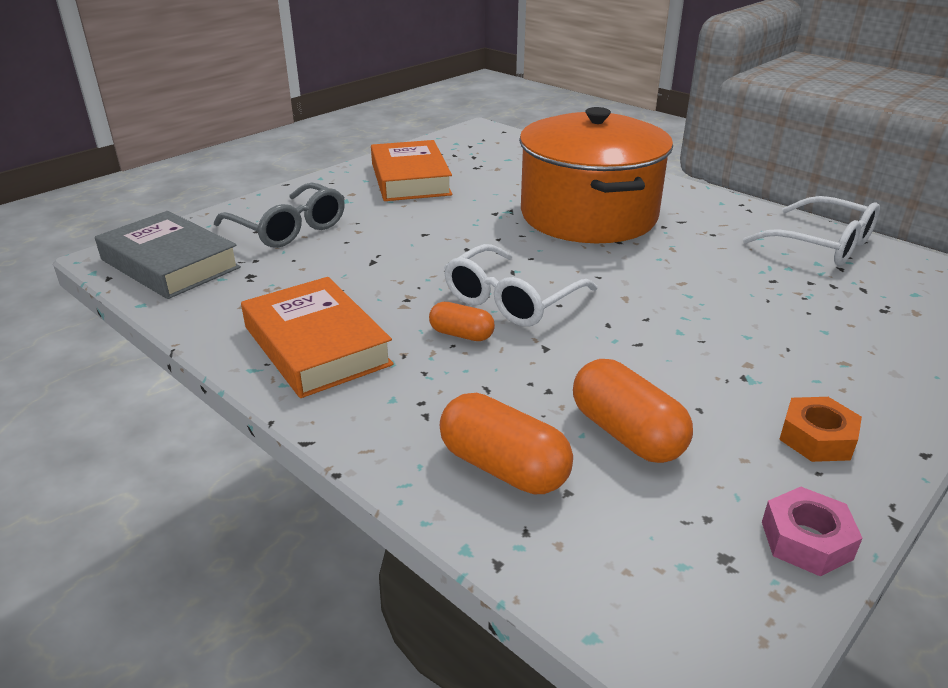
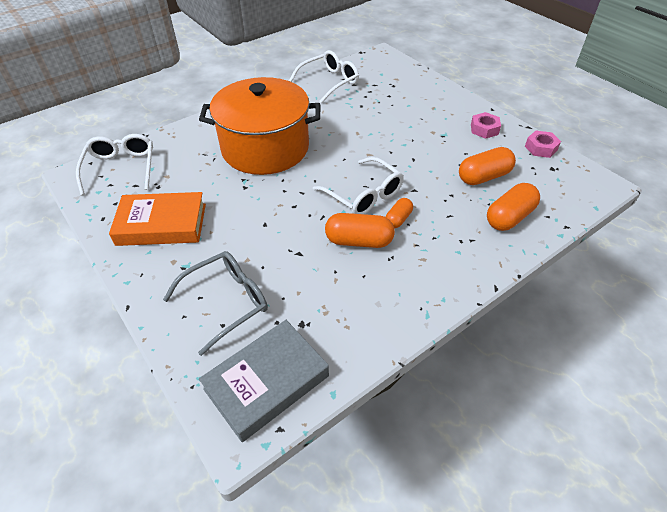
camera: 80 degrees left, 15 degrees up
orange book [241,277,394,398] -> none
orange nut [779,397,862,462] -> pink nut [471,112,501,139]
none -> white glasses [76,134,153,196]
none -> orange capsule [325,213,395,248]

